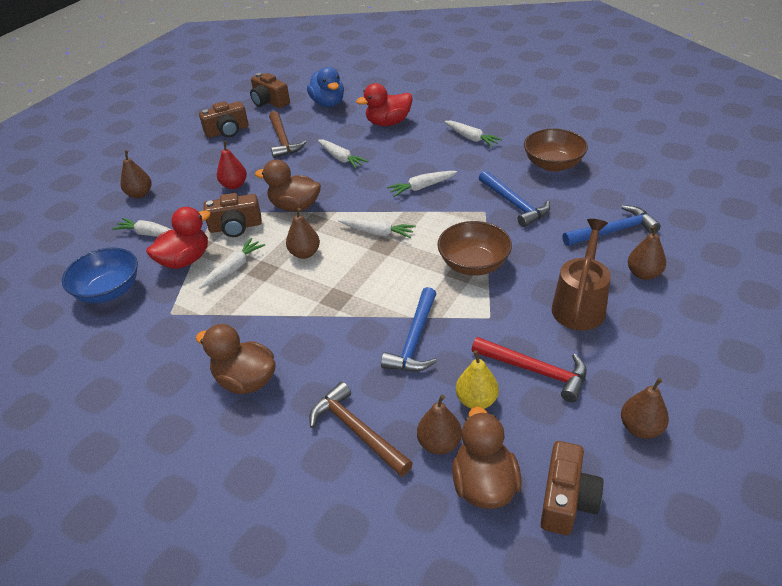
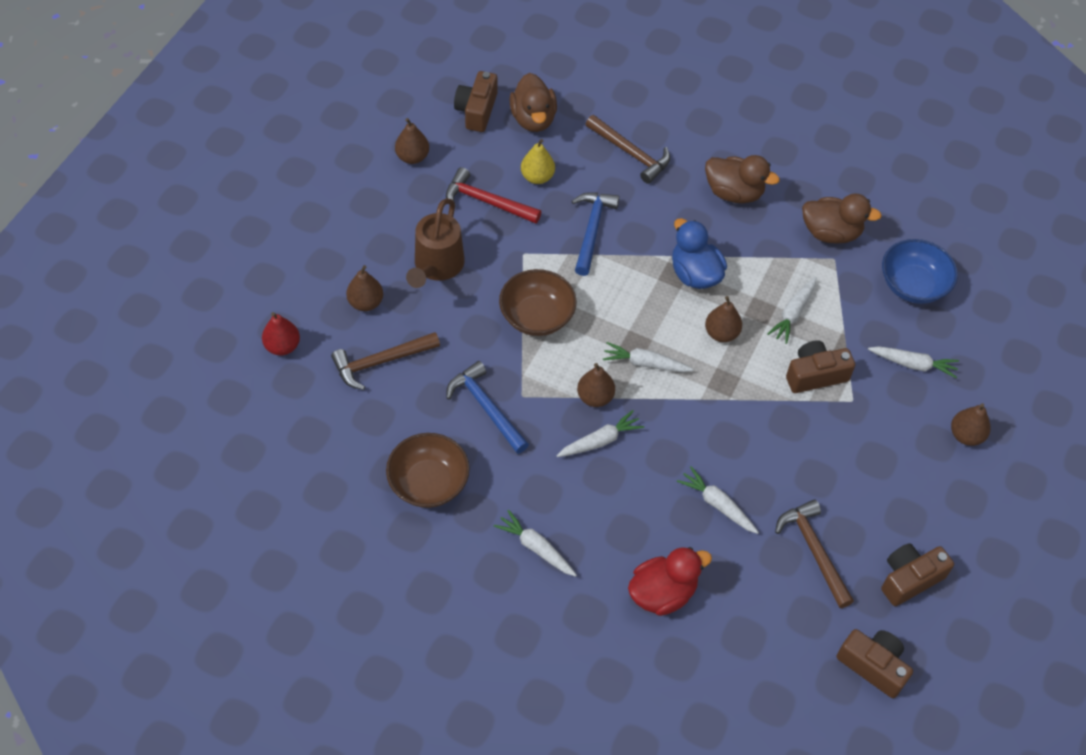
camera: 170 degrees right, 15 degrees up
red duck [146,207,210,269] -> none
red pear [217,141,247,189] -> red pear moved to [262,312,300,356]
brown duck [255,159,321,212] -> brown duck moved to [802,193,882,244]
blue duck [307,67,344,107] -> blue duck moved to [672,218,727,289]
brown pear [417,395,462,455] -> brown pear moved to [577,363,615,407]
blue hammer [562,205,661,246] -> brown hammer [331,332,440,390]

